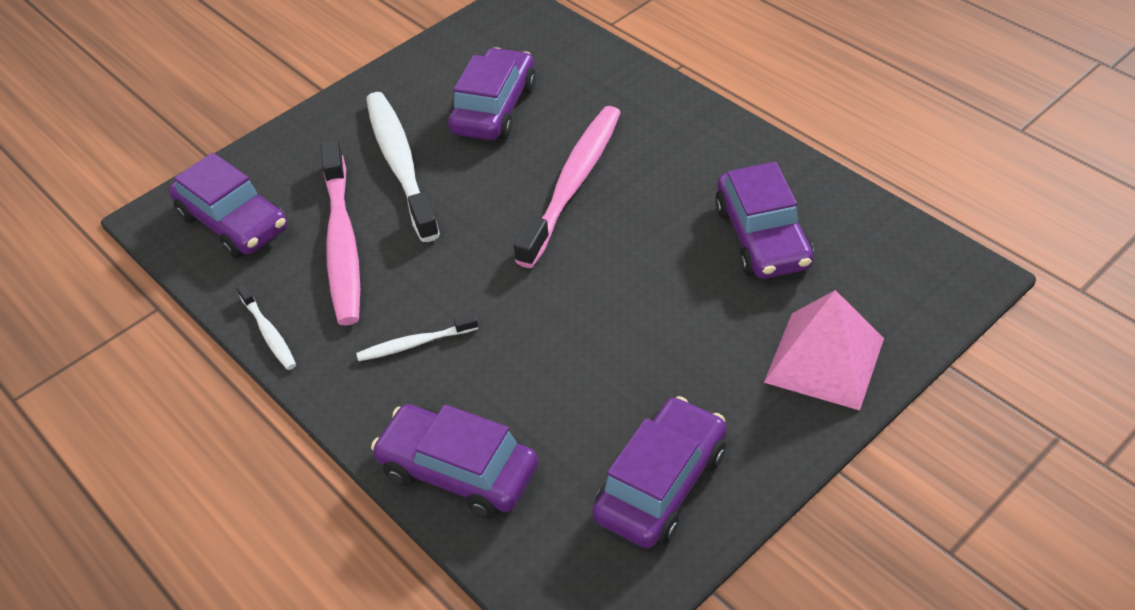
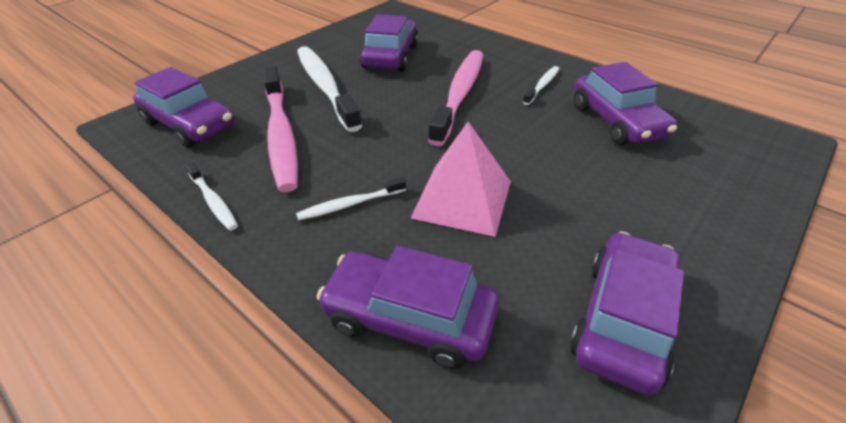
camera: 10 degrees left, 5 degrees down
pink pyramid [764,290,884,410] -> pink pyramid moved to [411,122,511,237]
none -> white toothbrush [523,66,559,105]

